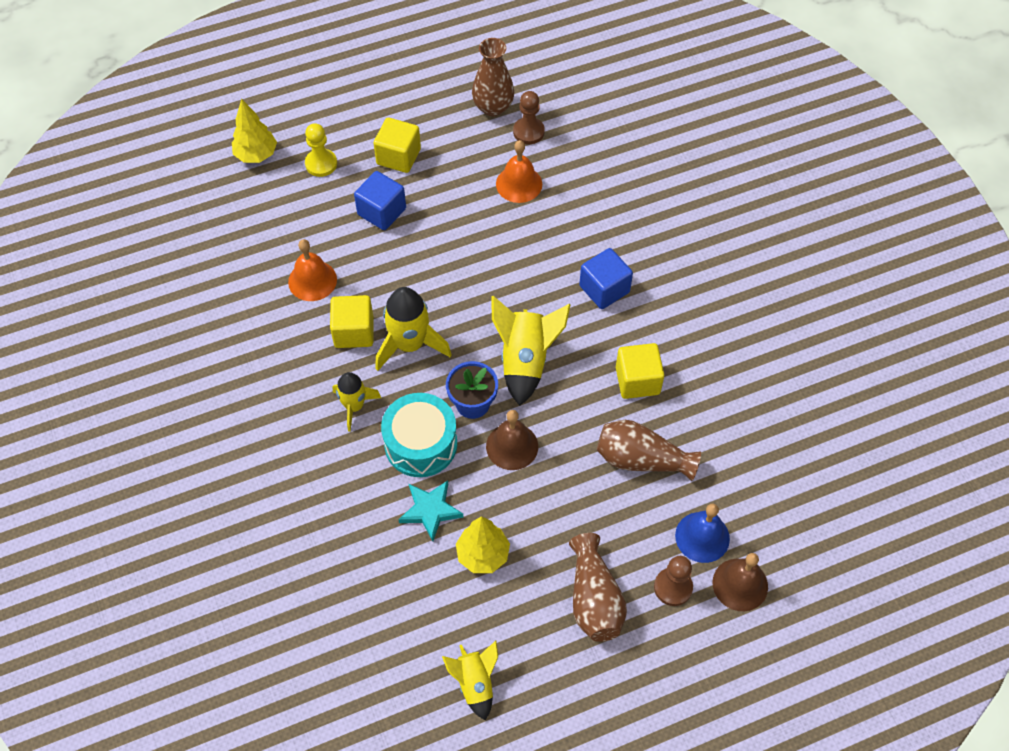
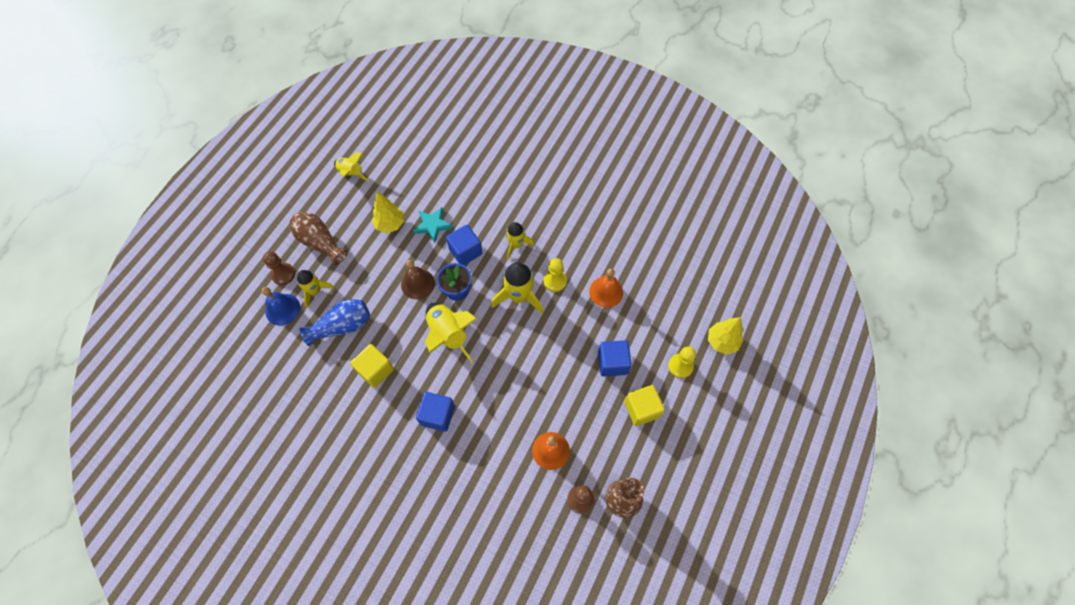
camera: 140 degrees right, 5 degrees up
yellow cube [330,295,373,348] -> yellow pawn [544,258,567,292]
turquoise drum [381,393,457,477] -> blue cube [446,225,482,265]
brown vase [597,420,701,481] -> blue vase [300,299,370,346]
brown bell [713,553,768,611] -> none
none -> yellow rocket [297,270,334,308]

